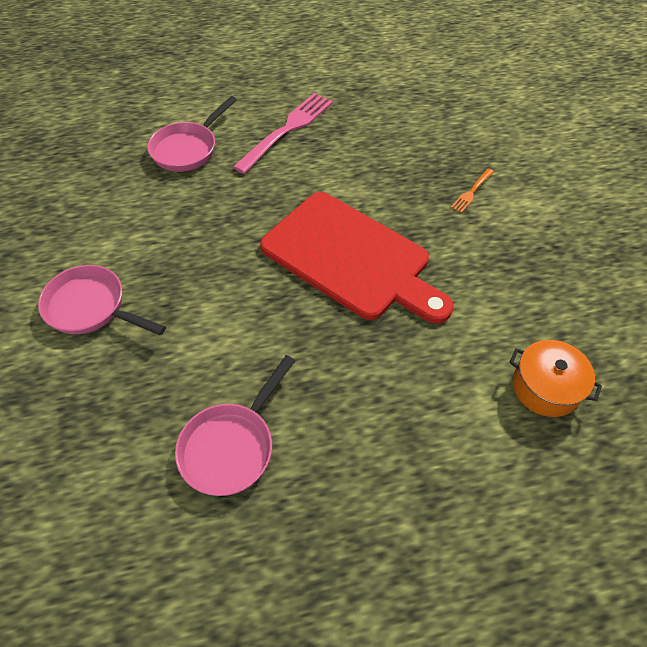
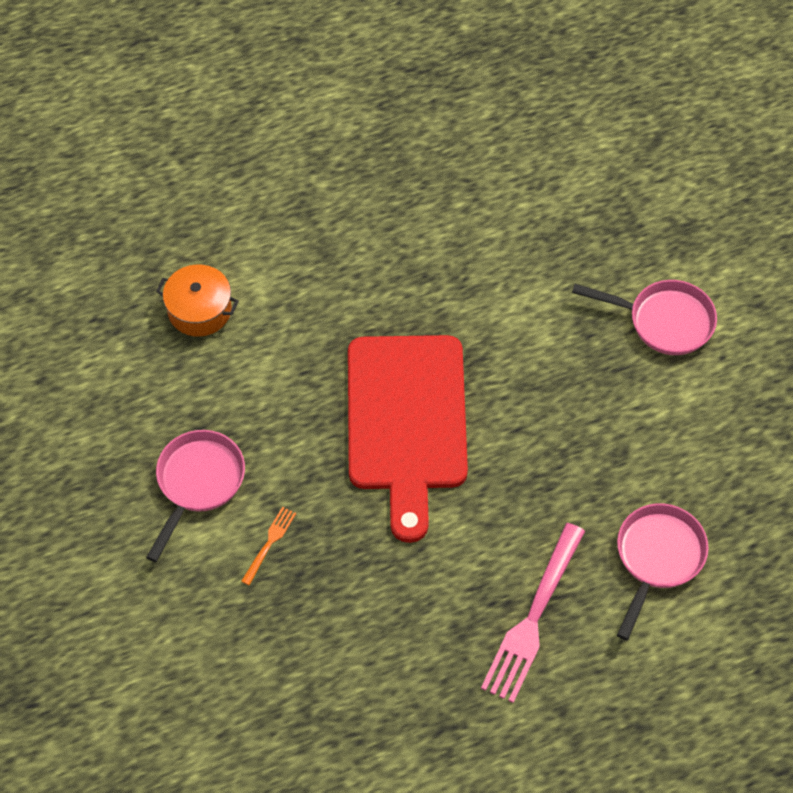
camera: 170 degrees right, 5 degrees up
pink pan [175,355,295,496] -> pink pan moved to [146,430,245,562]
red cutting board [260,192,454,324] -> red cutting board turned 120 degrees counterclockwise [348,335,468,543]

